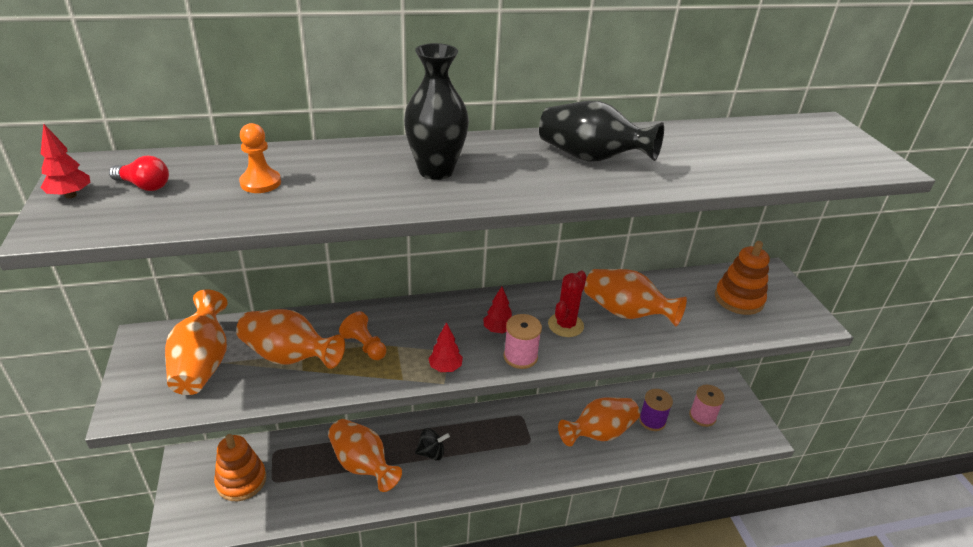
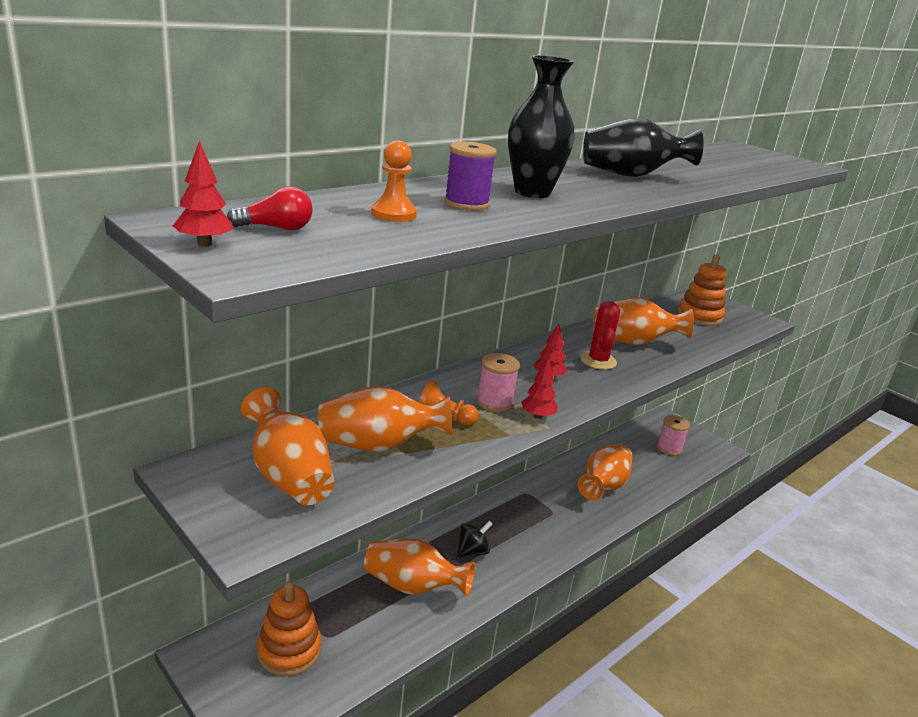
camera: 30 degrees left, 10 degrees down
pink spool [504,314,542,369] -> pink spool moved to [476,353,520,412]
purple spool [639,389,673,431] -> purple spool moved to [444,142,497,211]

